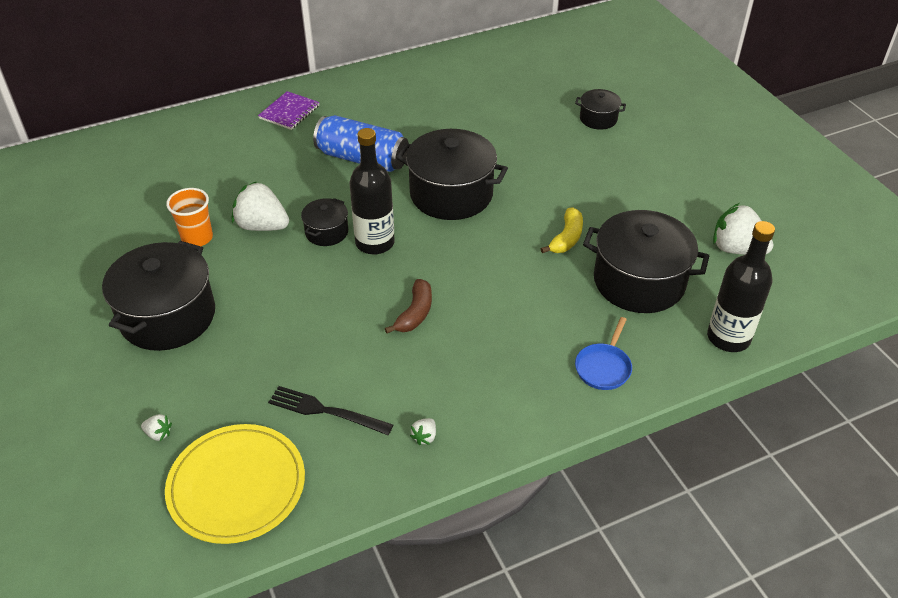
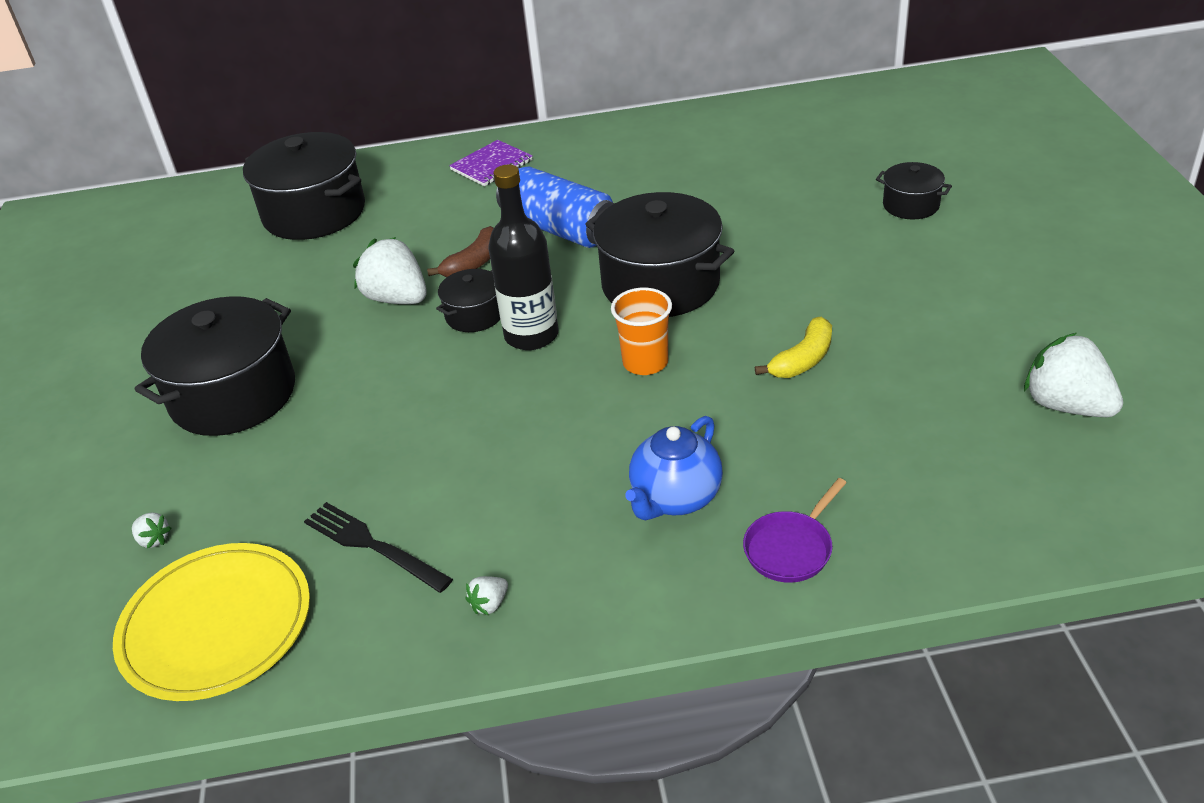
camera: 20 degrees right, 5 degrees down
orange cup [166,188,213,246] -> orange cup moved to [611,288,672,375]
brown banana [385,279,432,334] -> brown banana moved to [427,226,494,277]
blue pan [575,317,632,390] -> purple pan [743,478,847,583]
black pot [583,210,709,313] -> black pot moved to [243,132,365,240]
black bottle [707,221,775,352] -> none
none -> blue teapot [625,416,723,520]

